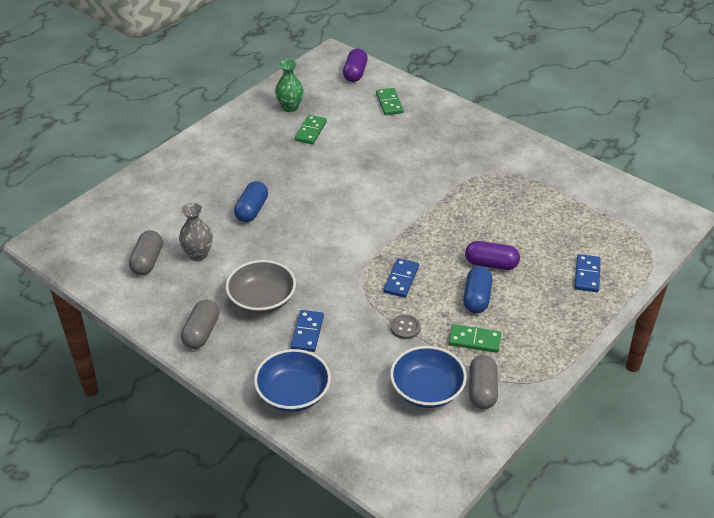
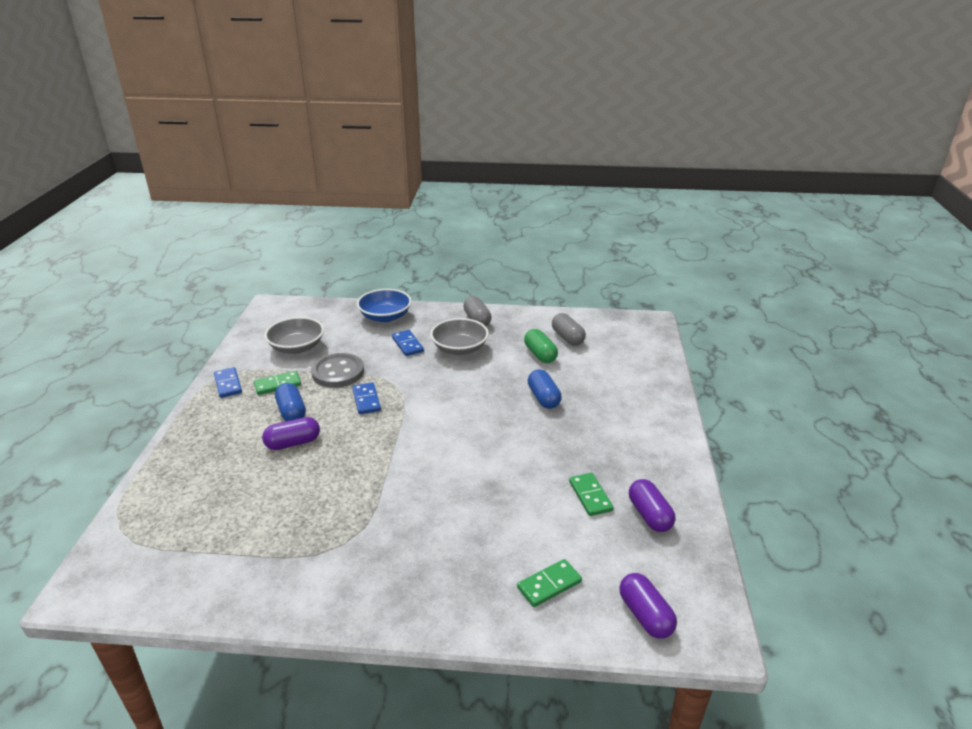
camera: 145 degrees right, 10 degrees down
grey vase [179,203,213,261] -> green capsule [524,329,558,363]
green vase [275,59,304,112] -> purple capsule [629,479,676,532]
green domino [376,88,404,115] -> green domino turned 75 degrees counterclockwise [517,559,582,607]
blue bowl [390,346,467,408] -> grey bowl [265,317,324,354]
grey button [391,315,421,339] -> grey button [311,353,364,388], size x2.04
grey capsule [469,355,498,409] -> none
blue domino [575,254,601,292] -> blue domino moved to [214,367,242,398]

